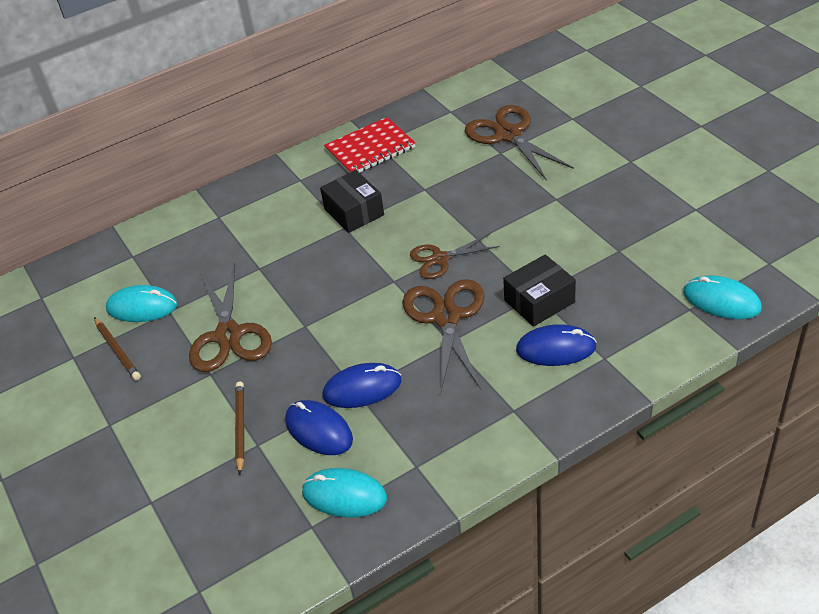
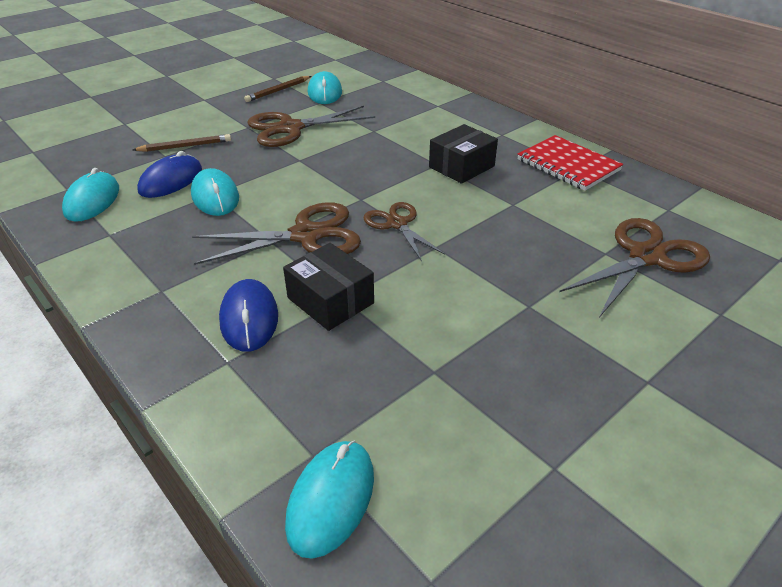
camera: 75 degrees right, 5 degrees down
blue mouse [323,363,401,408] -> turquoise mouse [191,168,239,216]

